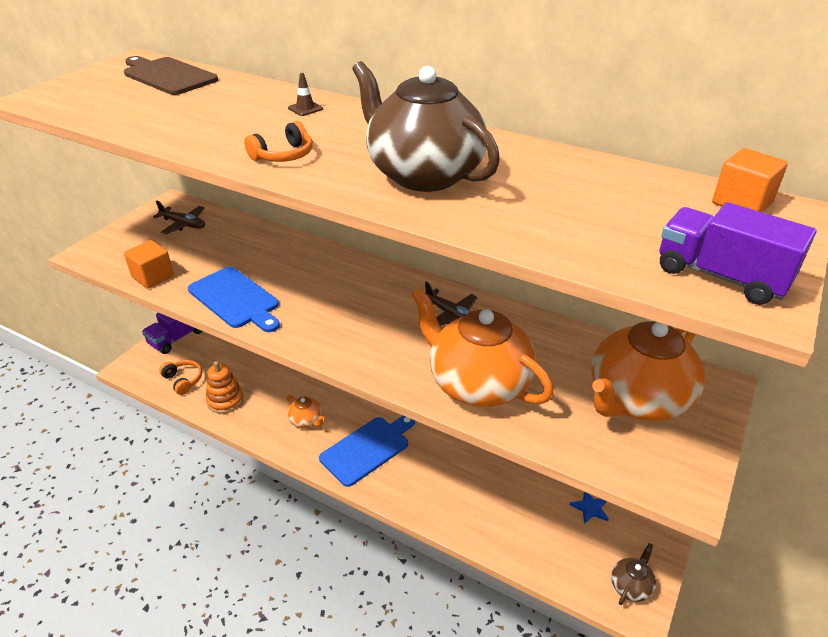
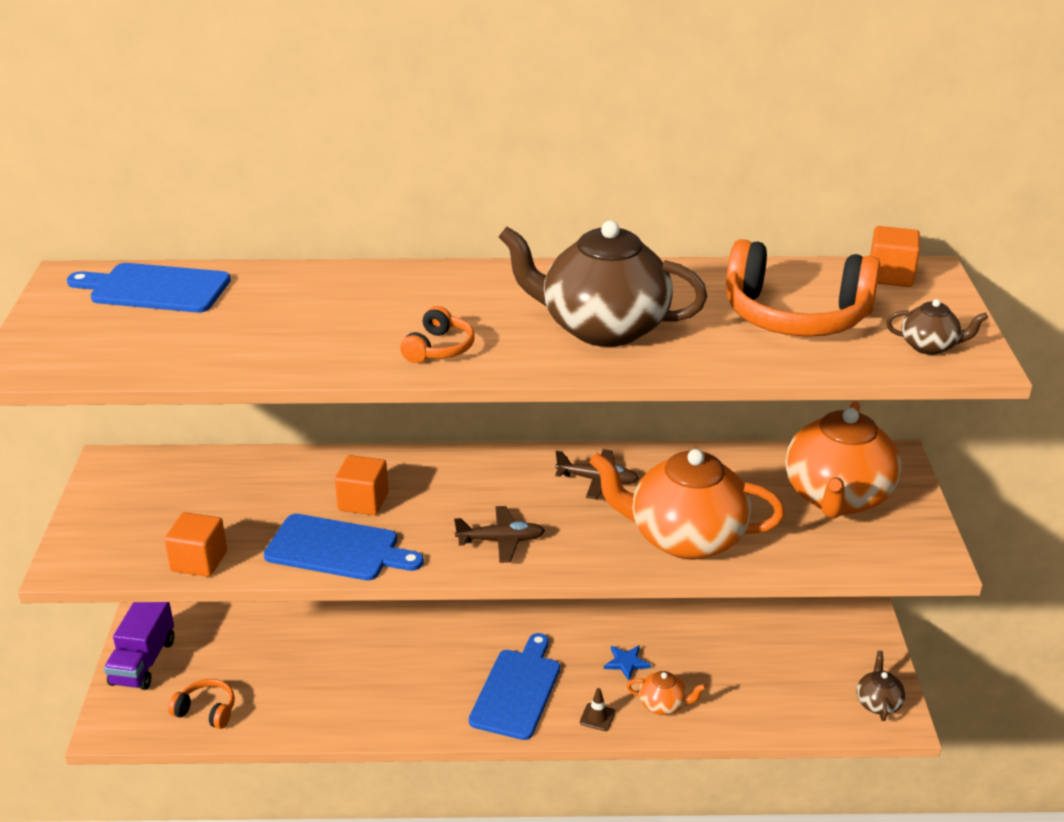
camera: 30 degrees left, 5 degrees down
brown cutting board [124,56,218,95] -> blue cutting board [67,263,231,313]
brown plane [153,201,205,235] -> brown plane moved to [454,506,545,563]
orange stacking toy [206,361,244,414] -> none
orange teapot [287,395,325,428] -> orange teapot moved to [627,671,706,715]
brown traffic cone [288,73,323,116] -> brown traffic cone moved to [580,688,615,731]
blue star [570,492,609,524] -> blue star moved to [604,645,651,681]
purple truck [660,202,817,305] -> brown teapot [886,299,988,355]
none -> orange cube [335,455,389,515]
none -> orange headphones [726,239,880,337]

